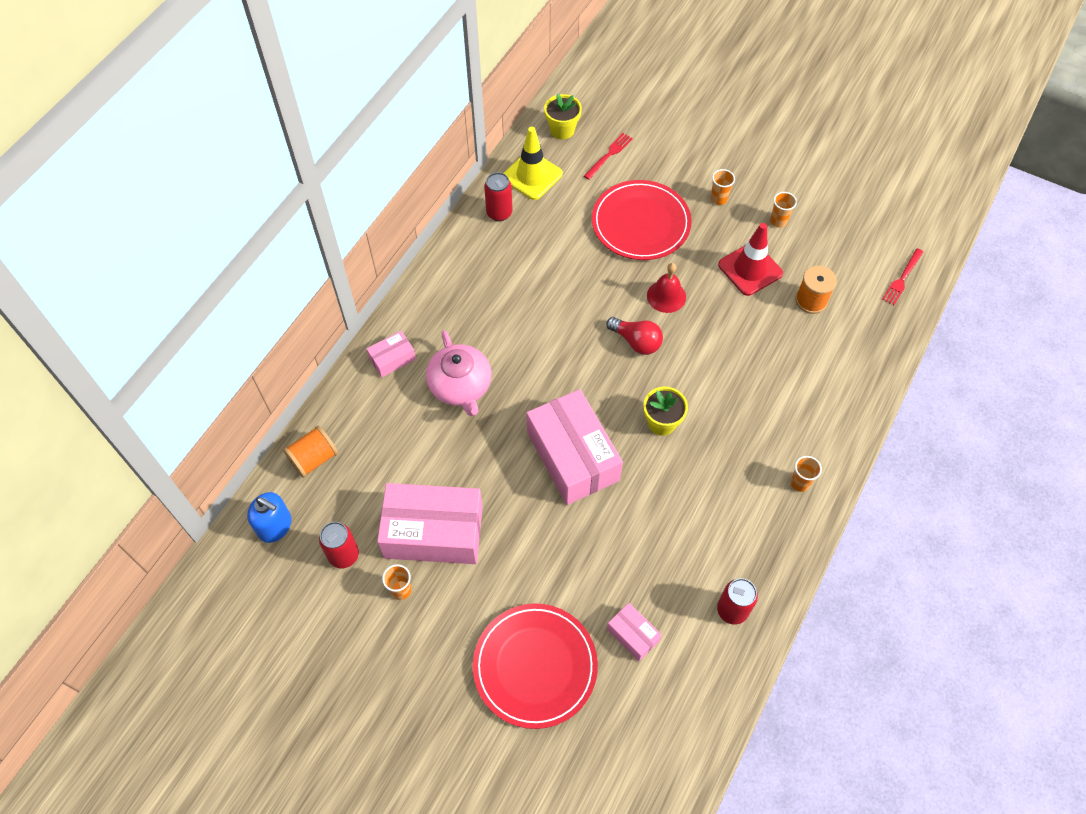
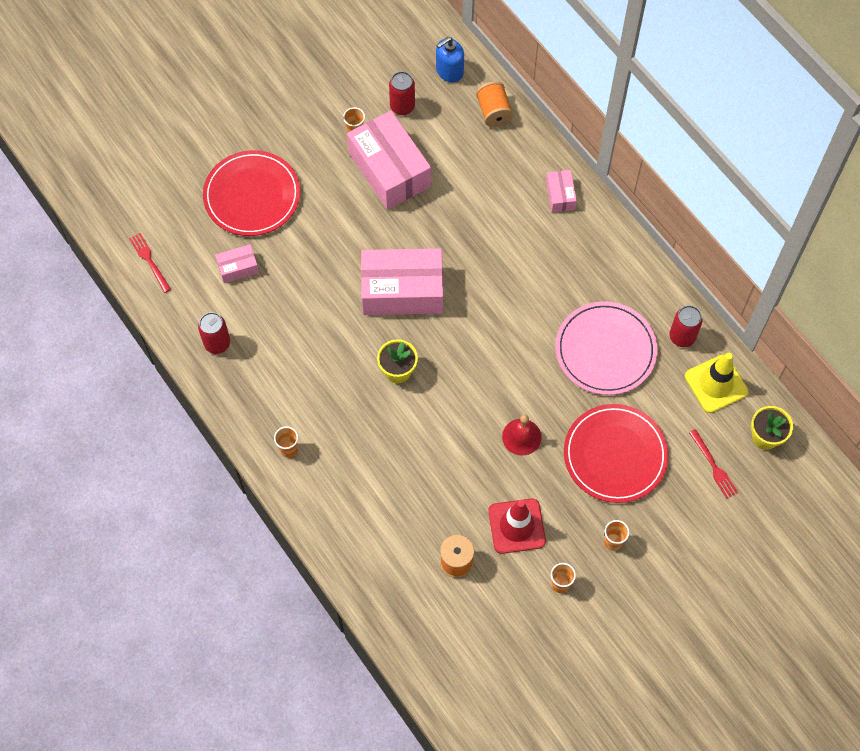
camera: 115 degrees right, 5 degrees up
pink box [377,483,483,564] -> pink box turned 60 degrees counterclockwise [347,111,431,210]
pink teapot [426,331,492,416] -> none
red light bulb [606,317,663,355] -> none
red fork [882,248,923,305] -> red fork moved to [129,233,171,293]
none -> pink plate [556,301,657,395]

